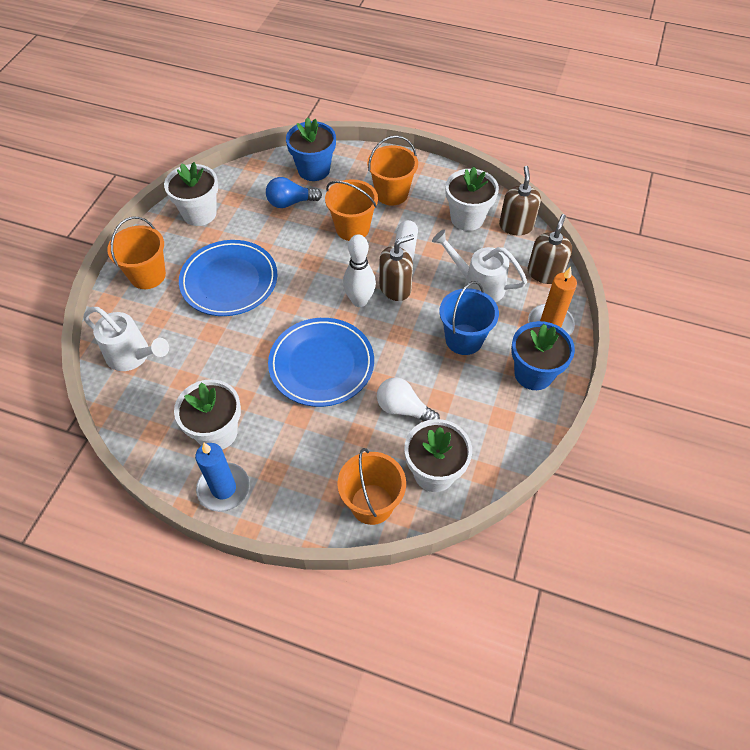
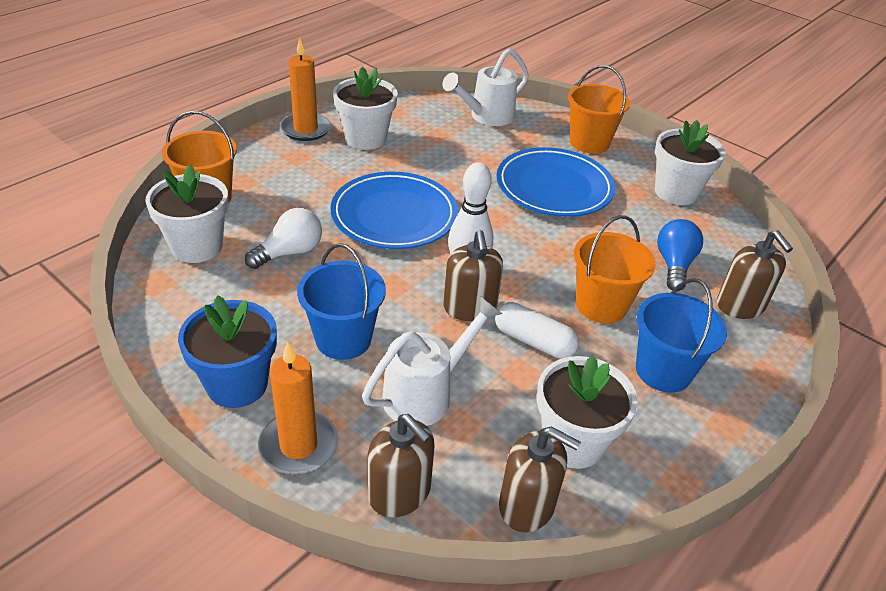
camera: 110 degrees right, 15 degrees down
blue candle [195,442,250,512] -> orange candle [280,38,331,141]
blue flower pot [286,117,336,181] -> brown soap dispenser [717,230,793,319]
orange bucket [367,135,418,206] -> blue bucket [636,278,727,393]

